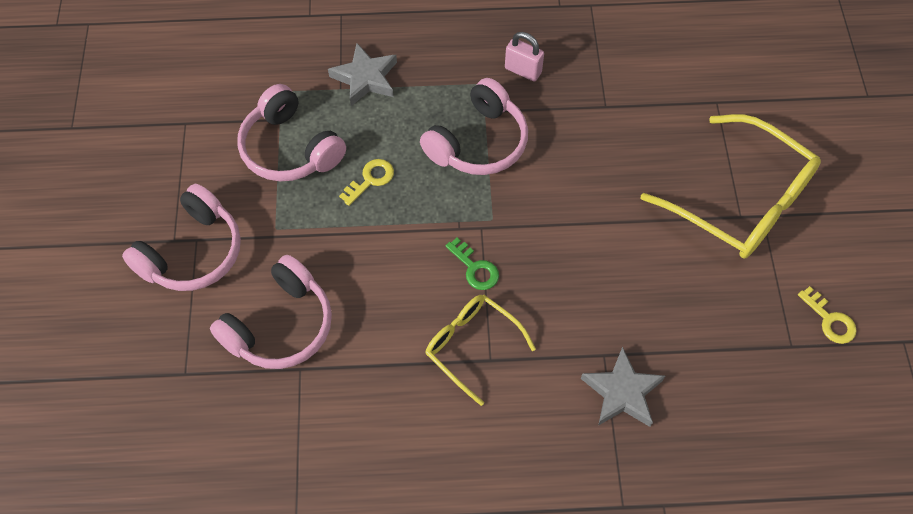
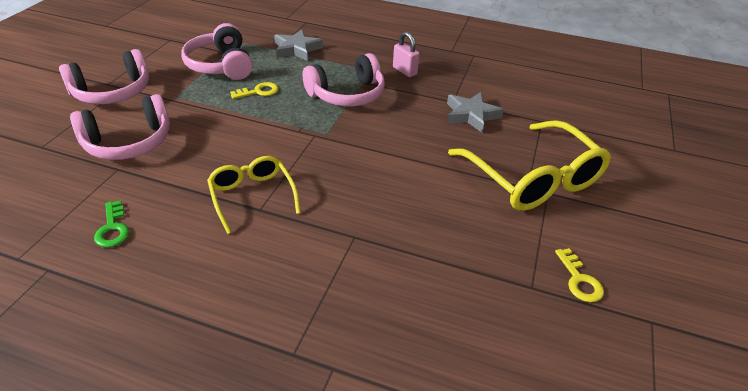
camera: 20 degrees right, 20 degrees down
green key [445,238,499,290] -> green key moved to [94,200,130,248]
grey star [581,347,665,427] -> grey star moved to [447,92,504,133]

